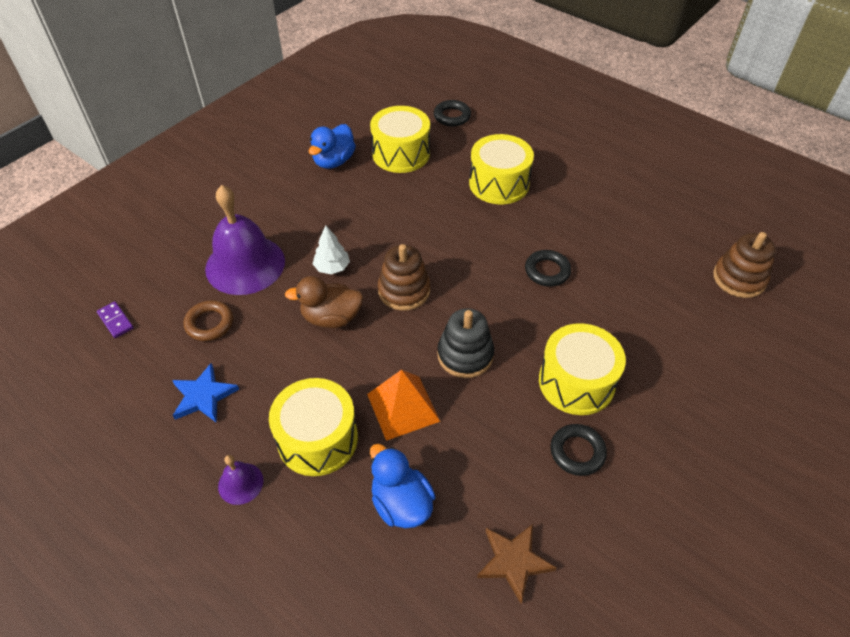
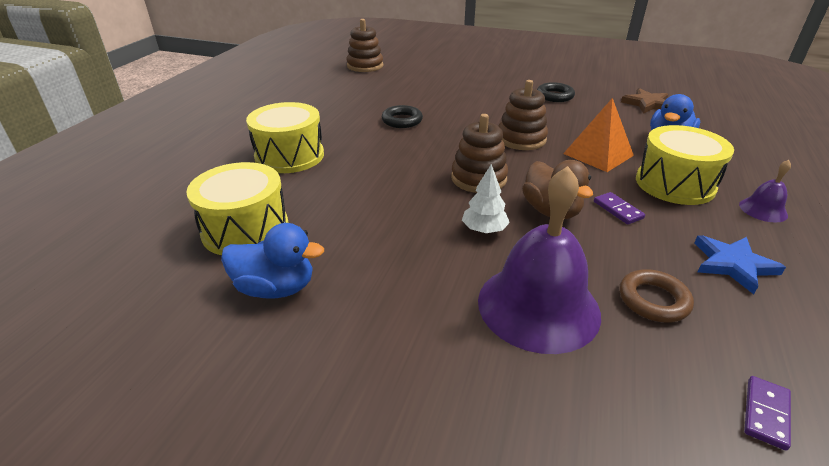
camera: 110 degrees left, 15 degrees down
black ring [434,100,471,126] -> none
black stacking toy [437,308,494,378] -> brown stacking toy [498,80,548,150]
yellow drum [539,323,626,415] -> none
none -> purple domino [594,192,645,224]

